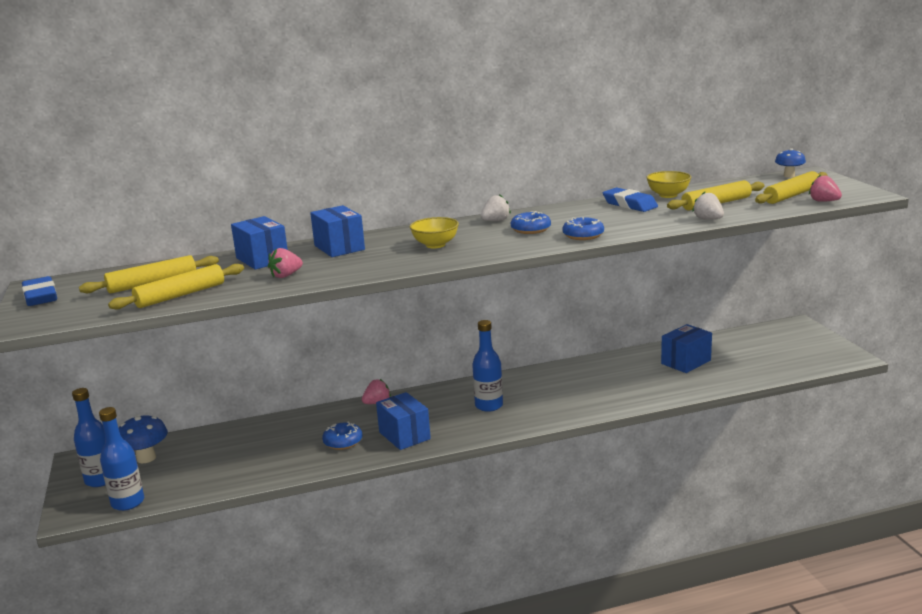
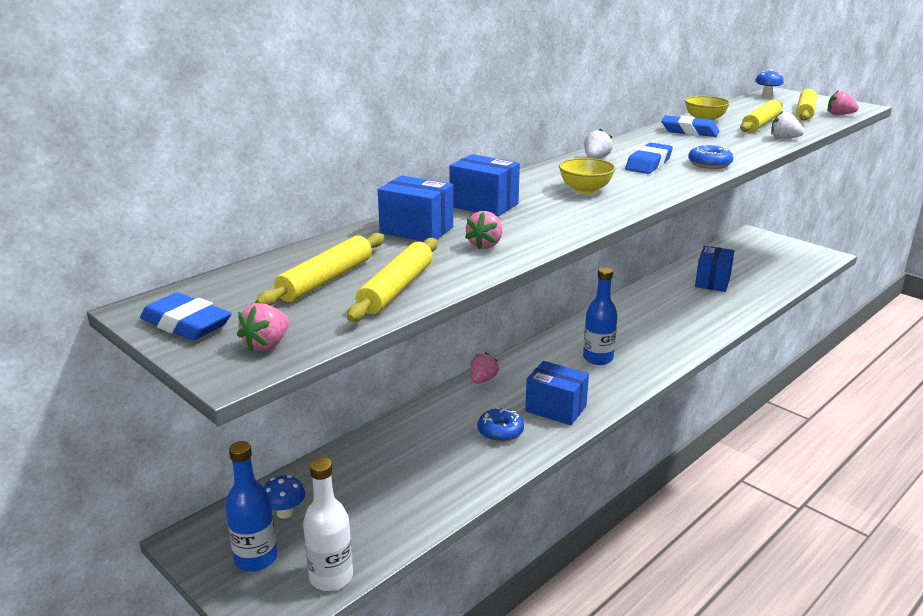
camera: 30 degrees left, 5 degrees up
blue bottle [99,407,144,511] -> white bottle [303,458,353,591]
blue mushroom [119,415,168,463] -> blue mushroom [263,475,305,519], size x0.66
blue donut [511,211,551,234] -> blue eraser [625,143,673,174]
none -> pink strawberry [237,303,289,352]

